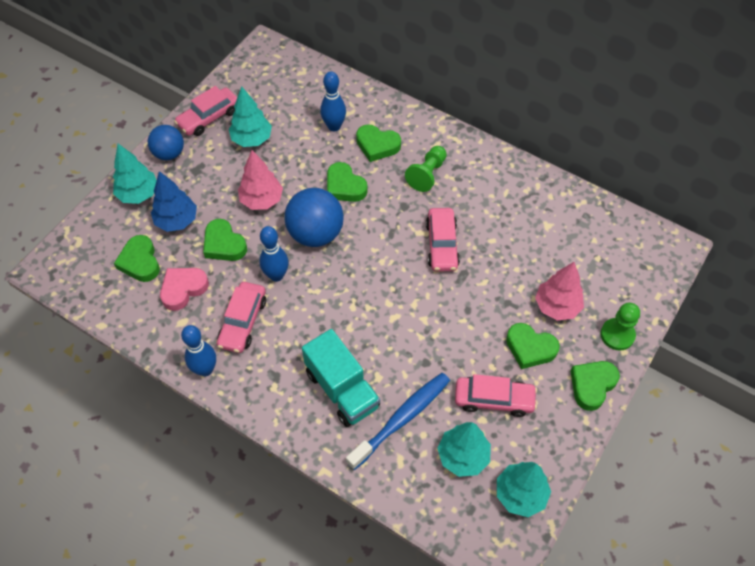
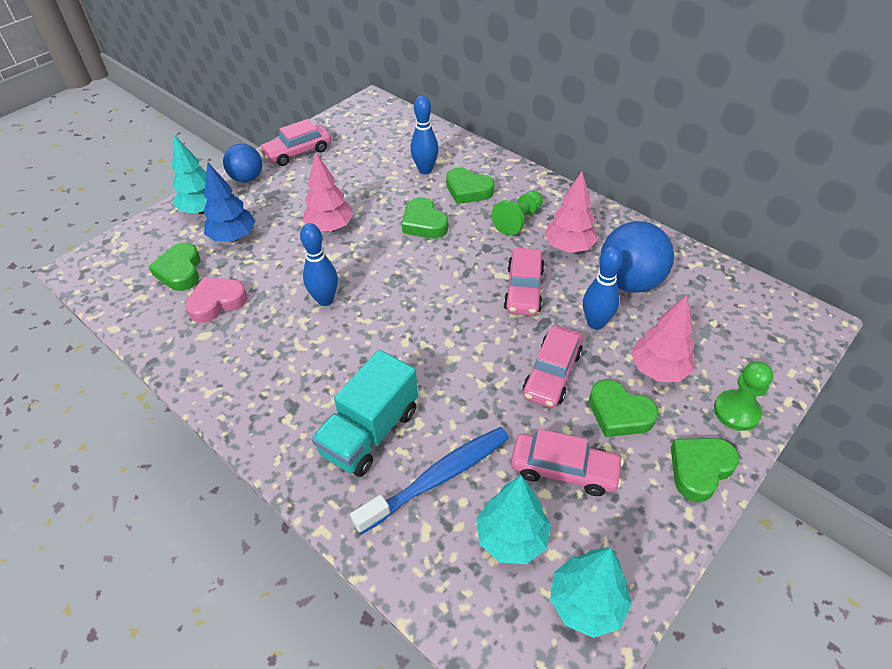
camera: 10 degrees right, 10 degrees down
blue bowling pin [181,325,216,376] -> blue bowling pin moved to [583,246,623,330]
green heart [203,219,247,261] -> none
pink car [217,282,266,353] -> pink car moved to [523,325,583,408]
turquoise tree [229,86,272,147] -> none
blue ball [284,188,344,247] -> blue ball moved to [601,221,674,293]
turquoise truck [302,329,380,427] -> turquoise truck turned 60 degrees clockwise [312,350,418,477]
none -> pink tree [545,171,598,253]

